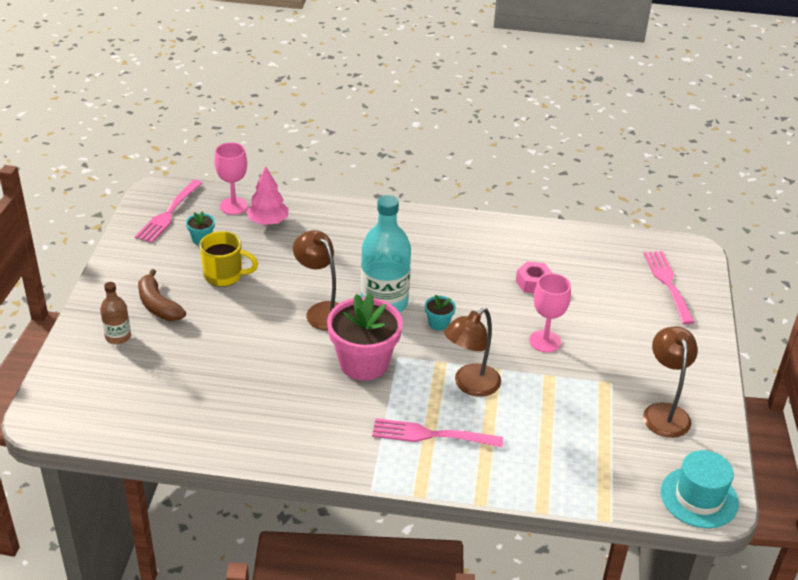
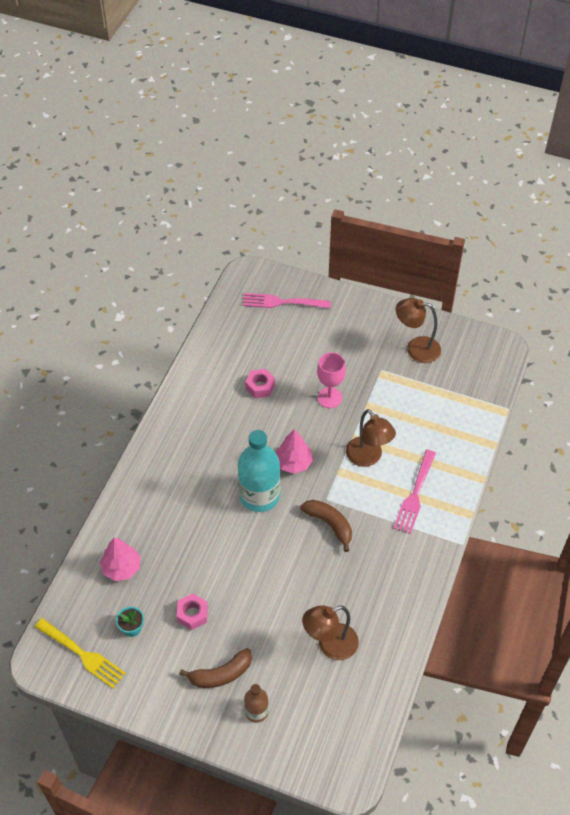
camera: 75 degrees left, 15 degrees up
pink fork [135,180,202,243] -> yellow fork [35,618,126,688]
yellow mug [199,231,258,287] -> pink nut [177,593,208,630]
pink goblet [214,143,248,215] -> none
brown lamp [293,230,339,331] -> brown lamp moved to [302,605,359,660]
pink flower pot [327,293,403,381] -> brown banana [300,500,352,552]
turquoise flower pot [425,295,456,330] -> pink tree [276,429,313,474]
turquoise hat [660,450,739,528] -> none

